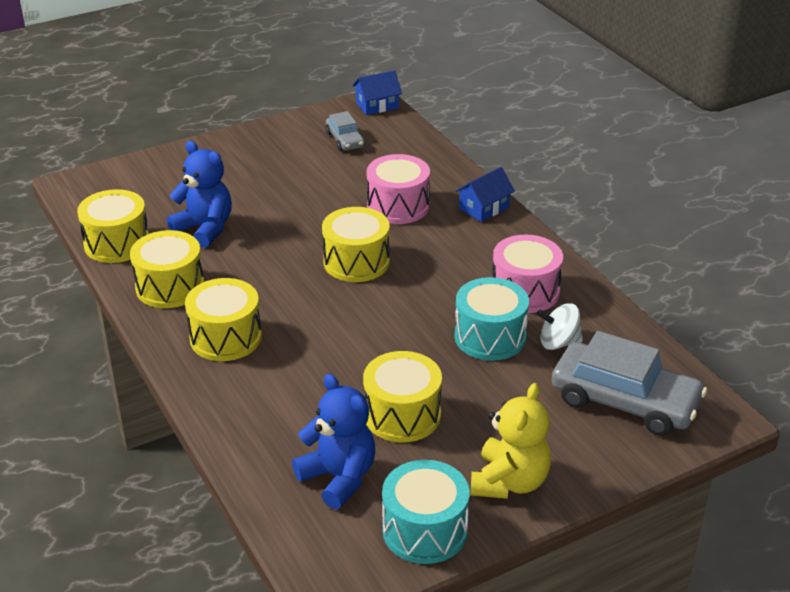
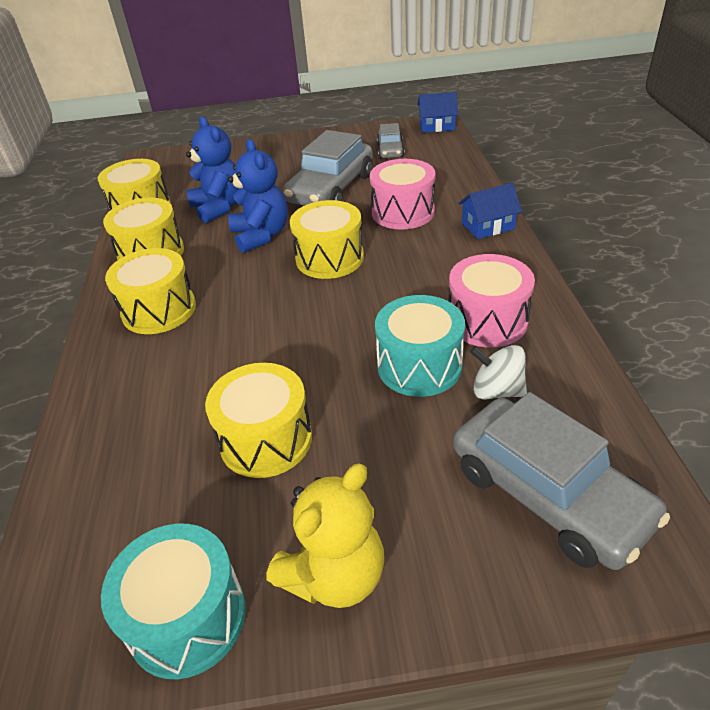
camera: 25 degrees right, 5 degrees up
blue teddy bear [292,374,375,509] -> blue teddy bear moved to [228,139,288,253]
none -> grey car [283,130,373,206]

